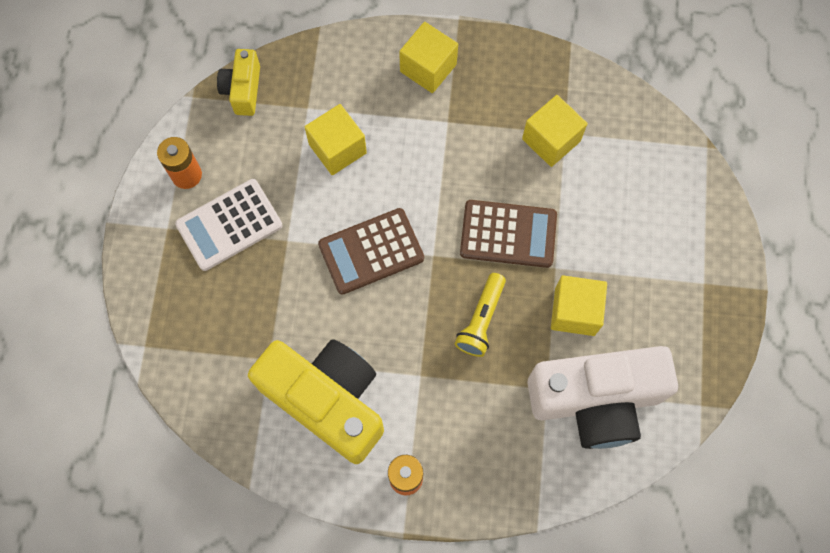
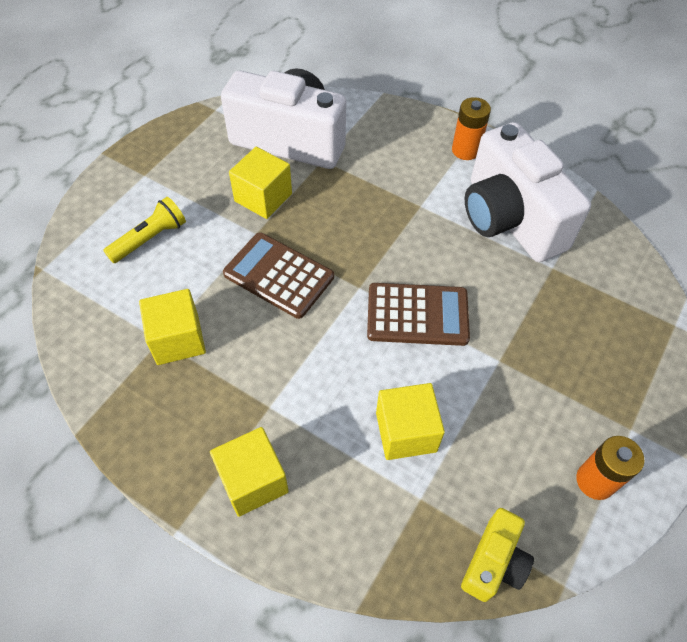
camera: 155 degrees left, 15 degrees down
white calculator [175,179,282,271] -> none
yellow camera [248,339,384,464] -> white camera [465,122,591,262]
yellow flashlight [455,273,506,357] -> yellow flashlight moved to [103,197,186,263]

